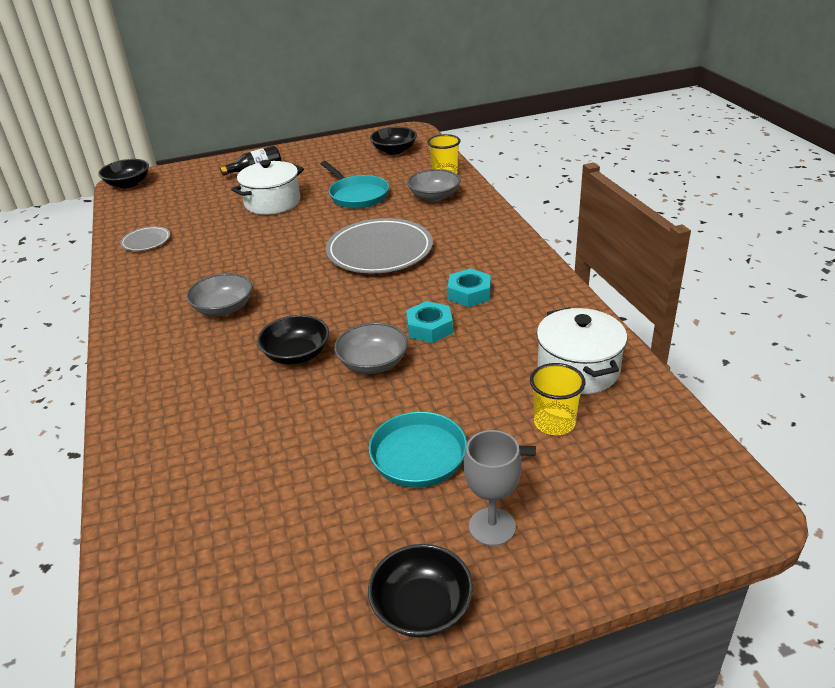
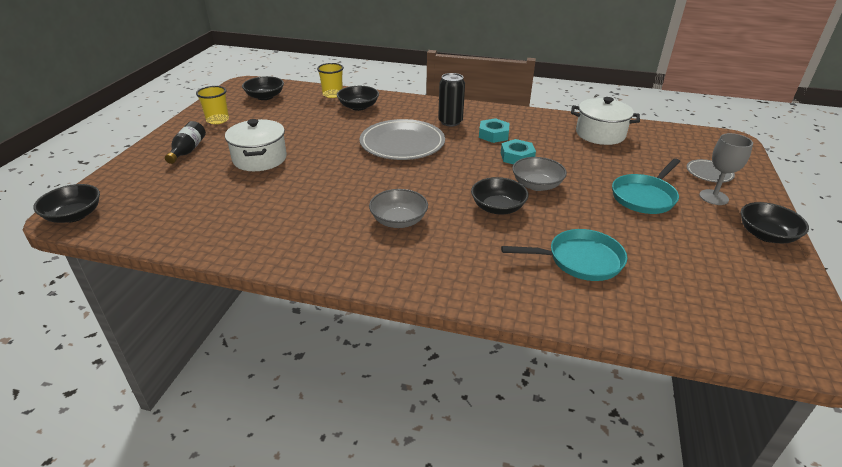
camera: 60 degrees left, 0 degrees up
grey plate [120,226,170,251] -> grey plate moved to [687,159,735,182]
turquoise pan [321,161,389,209] -> turquoise pan moved to [501,229,627,281]
grey bowl [407,169,460,202] -> black bowl [337,86,379,111]
yellow cup [530,363,585,435] -> yellow cup moved to [196,86,229,124]
none -> black can [438,73,465,126]

